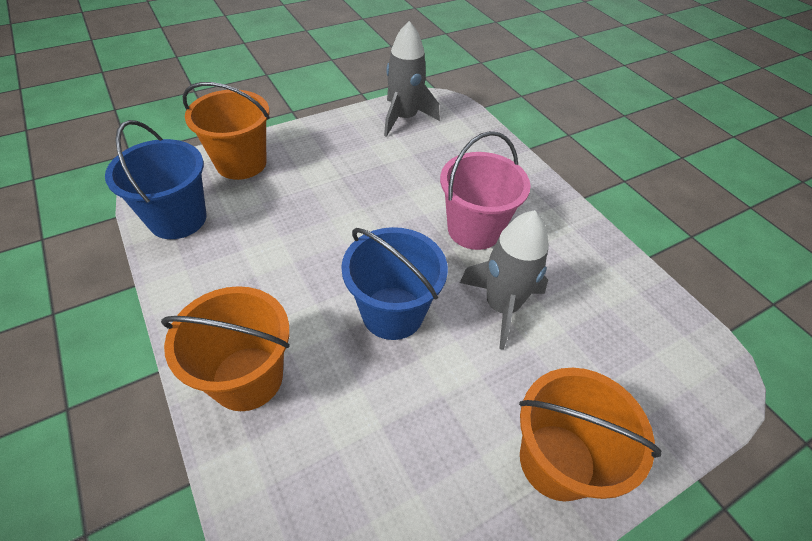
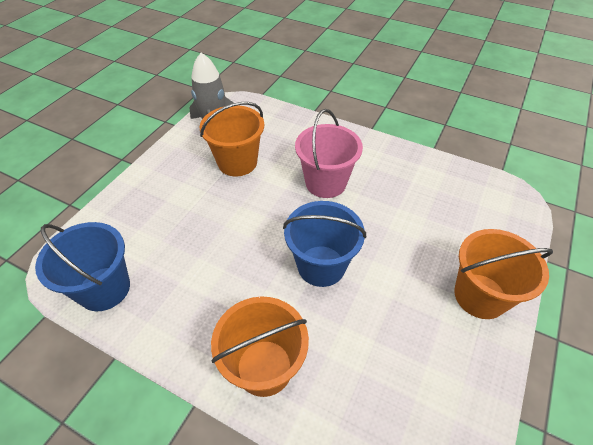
camera: 30 degrees left, 0 degrees up
orange bucket [183,82,270,180] -> orange bucket moved to [200,102,264,177]
grey rocket [460,210,549,350] -> none

